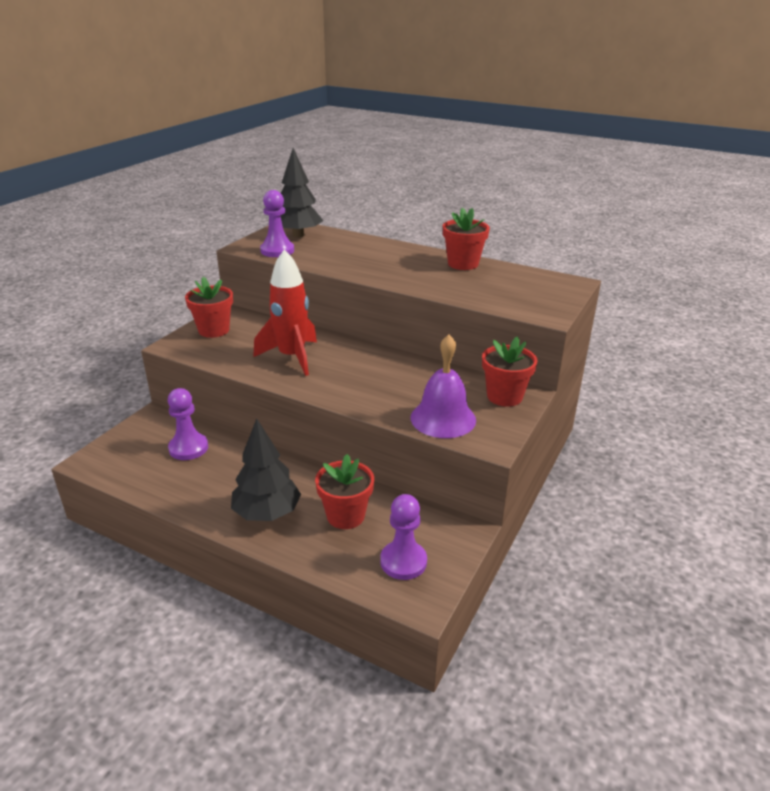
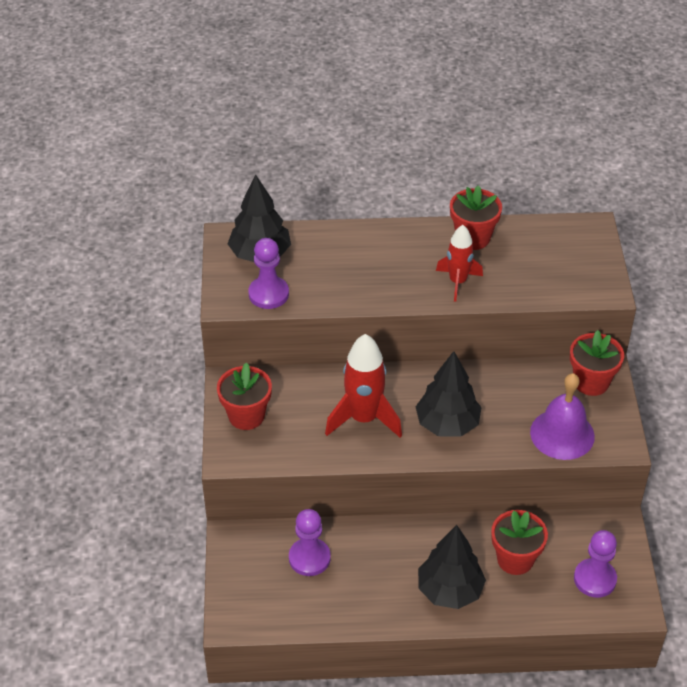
camera: 30 degrees left, 15 degrees up
none -> black tree [416,351,482,437]
none -> red rocket [436,225,483,302]

